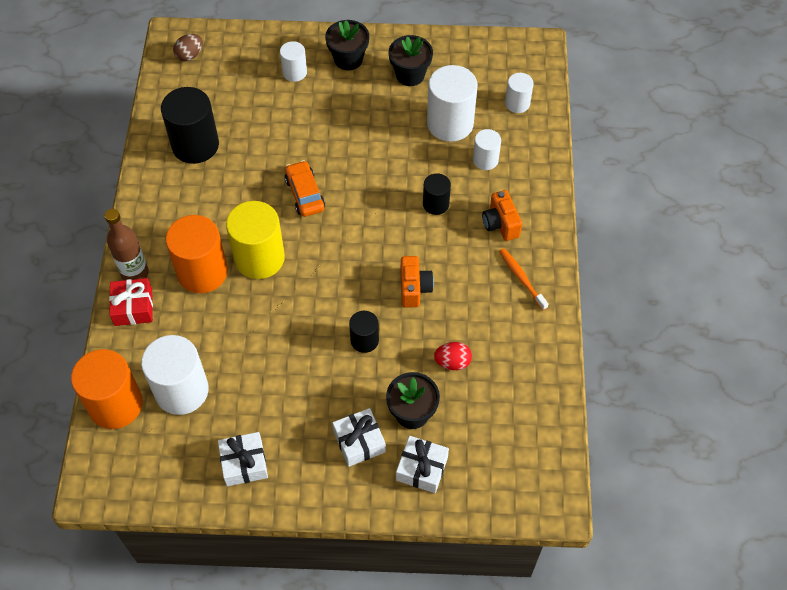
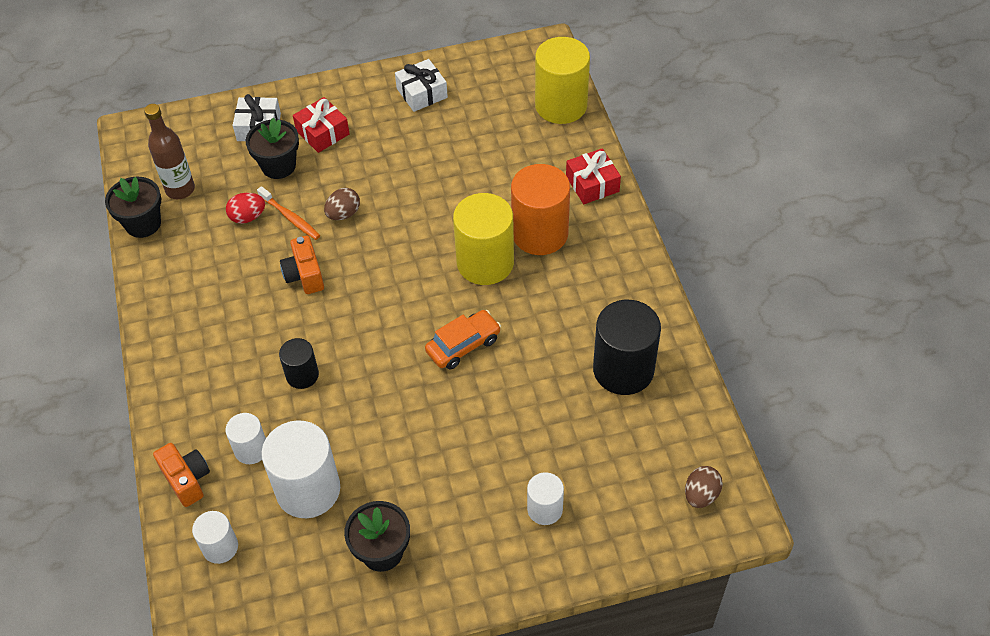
camera: 165 degrees right, 5 degrees down
orange cylinder [71,349,143,429] -> yellow cylinder [535,37,590,124]
brown bottle [105,209,149,281] -> brown bottle moved to [144,104,195,199]
white cylinder [141,335,209,415] -> none
orange car [285,160,325,217] -> orange car turned 90 degrees counterclockwise [425,310,501,370]
black flower pot [325,20,369,70] -> black flower pot moved to [105,177,161,238]
white gift [332,408,386,467] -> red gift [293,97,350,153]
black cylinder [349,311,379,353] -> brown egg [324,188,360,220]
orange camera [482,190,522,241] -> orange camera moved to [153,443,210,507]
orange toothbrush [499,248,548,310] -> orange toothbrush moved to [257,186,320,240]

